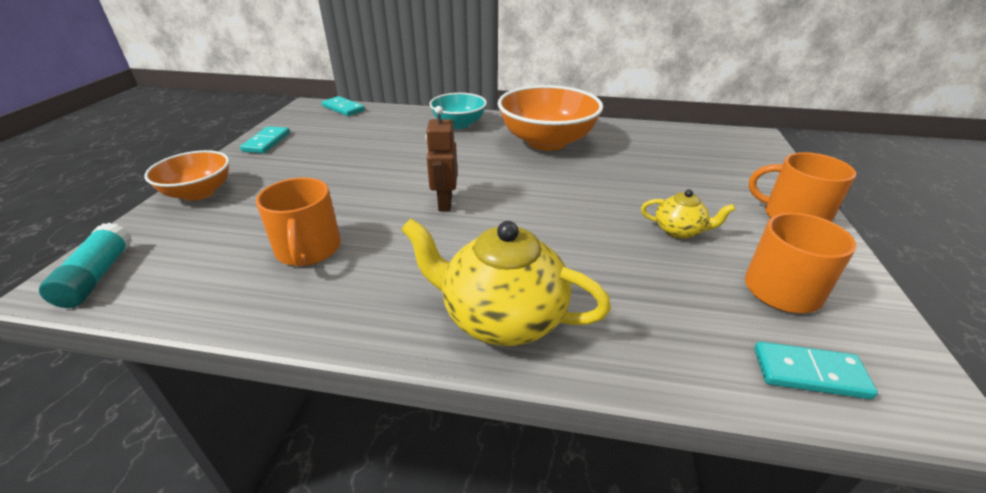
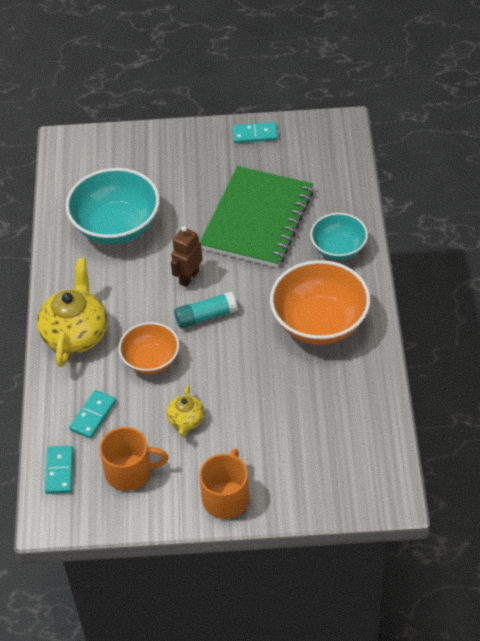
camera: 80 degrees right, 15 degrees up
turquoise glue stick [39,223,132,308] -> turquoise glue stick moved to [174,292,237,329]
orange bowl [144,150,229,201] -> orange bowl moved to [119,322,179,374]
orange mug [256,178,341,266] -> turquoise bowl [66,168,160,245]
turquoise domino [322,96,365,116] -> turquoise domino moved to [69,390,116,439]
brown robot [425,106,458,211] -> brown robot turned 45 degrees counterclockwise [171,226,203,287]
none -> green notebook [200,166,314,268]

